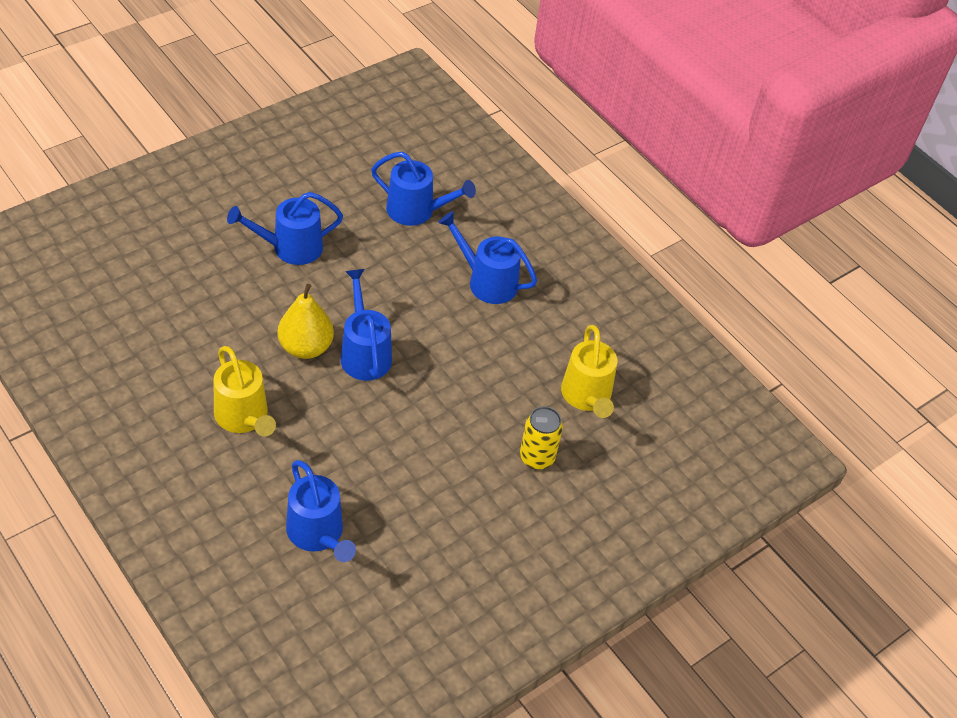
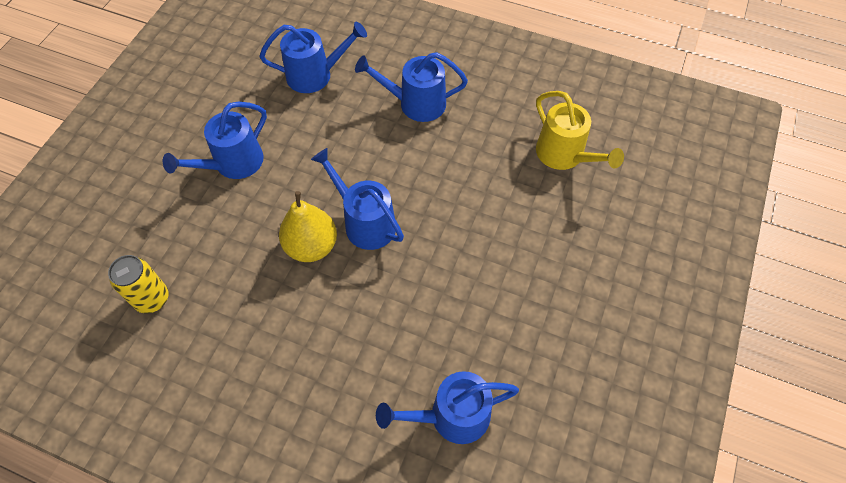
camera: 25 degrees left, 10 degrees up
yellow watering can [214,346,276,437] -> none
blue watering can [286,460,356,562] -> blue watering can turned 135 degrees clockwise [376,371,519,444]
yellow can [520,406,563,470] -> yellow can moved to [108,255,169,314]

